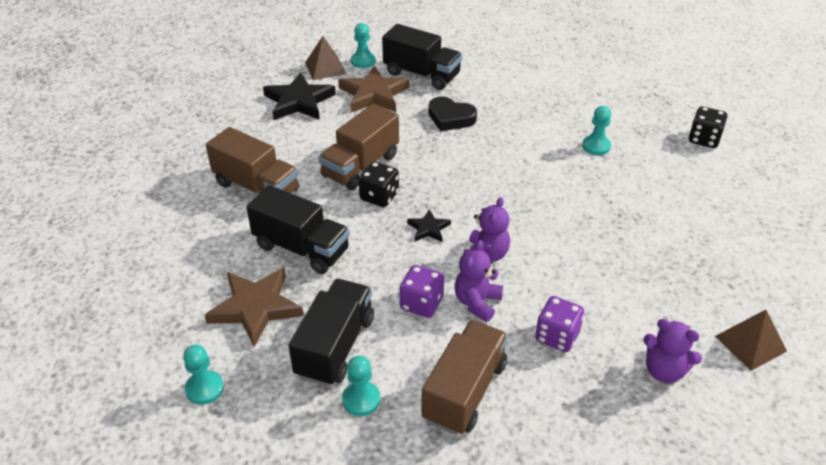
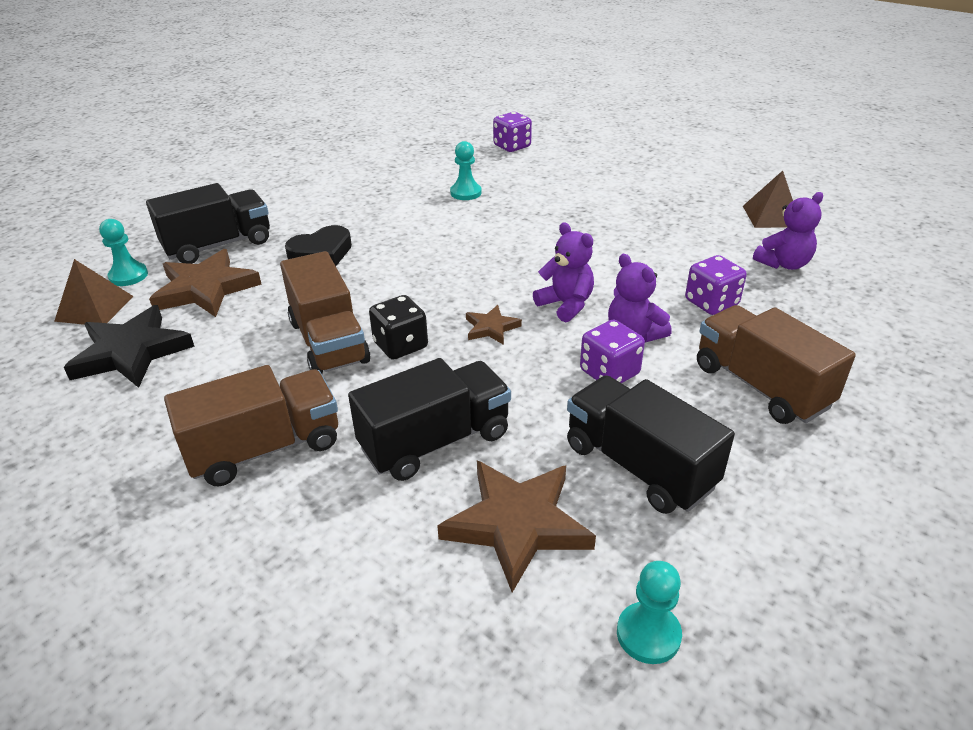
camera: 60 degrees left, 5 degrees down
turquoise pawn [342,356,380,416] -> none
black star [407,209,451,242] -> brown star [466,305,522,345]
black dice [689,106,727,148] -> purple dice [493,112,532,152]

